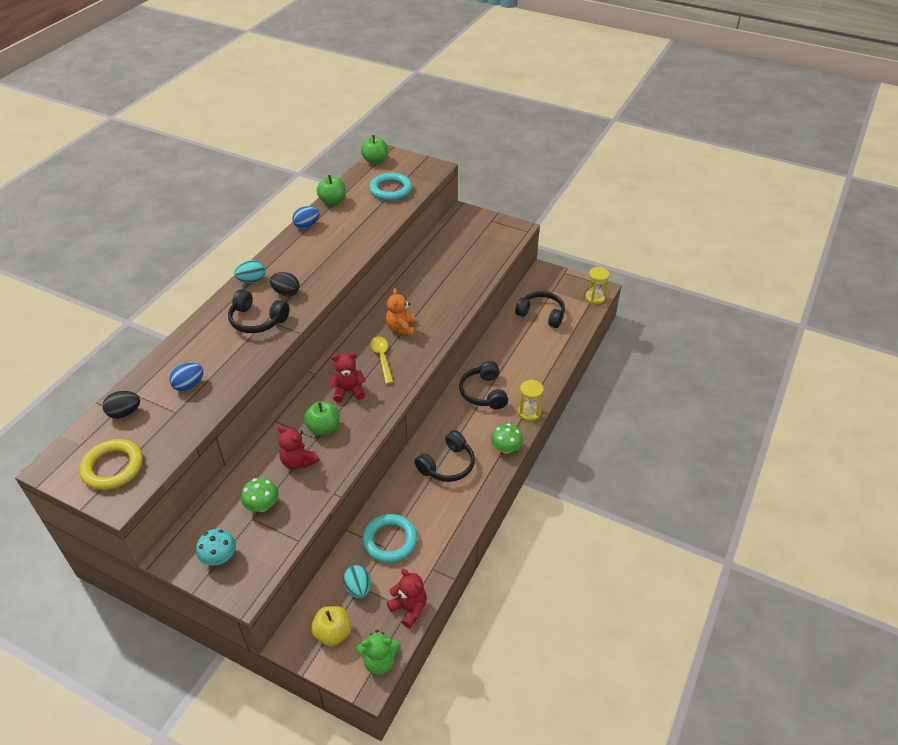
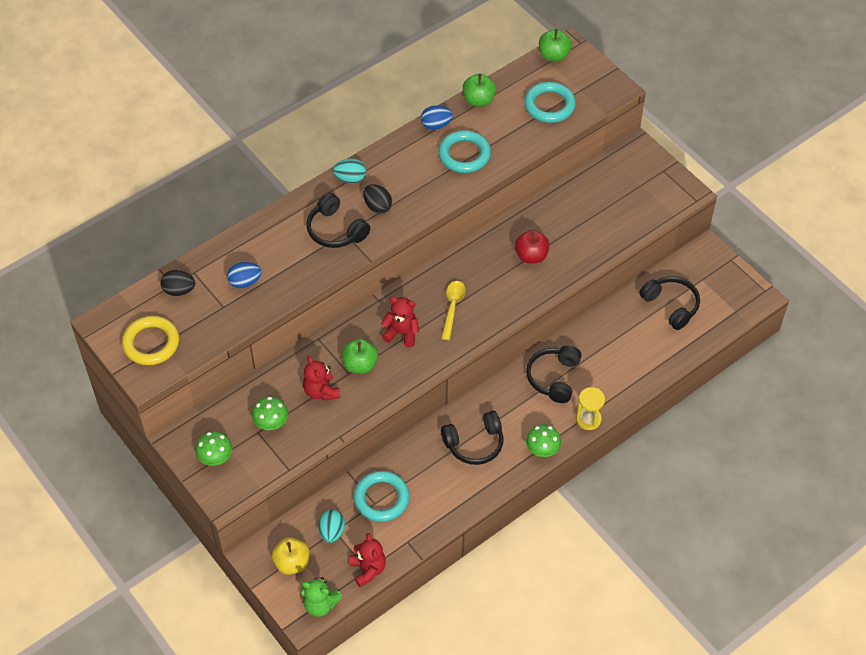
camera: 25 degrees right, 10 degrees up
turquoise mushroom [196,529,236,566] -> green mushroom [196,431,232,466]
orange teddy bear [386,288,415,336] -> none
yellow hourglass [585,267,610,304] -> none
none -> turquoise ring [438,130,491,173]
none -> red apple [515,230,550,264]

